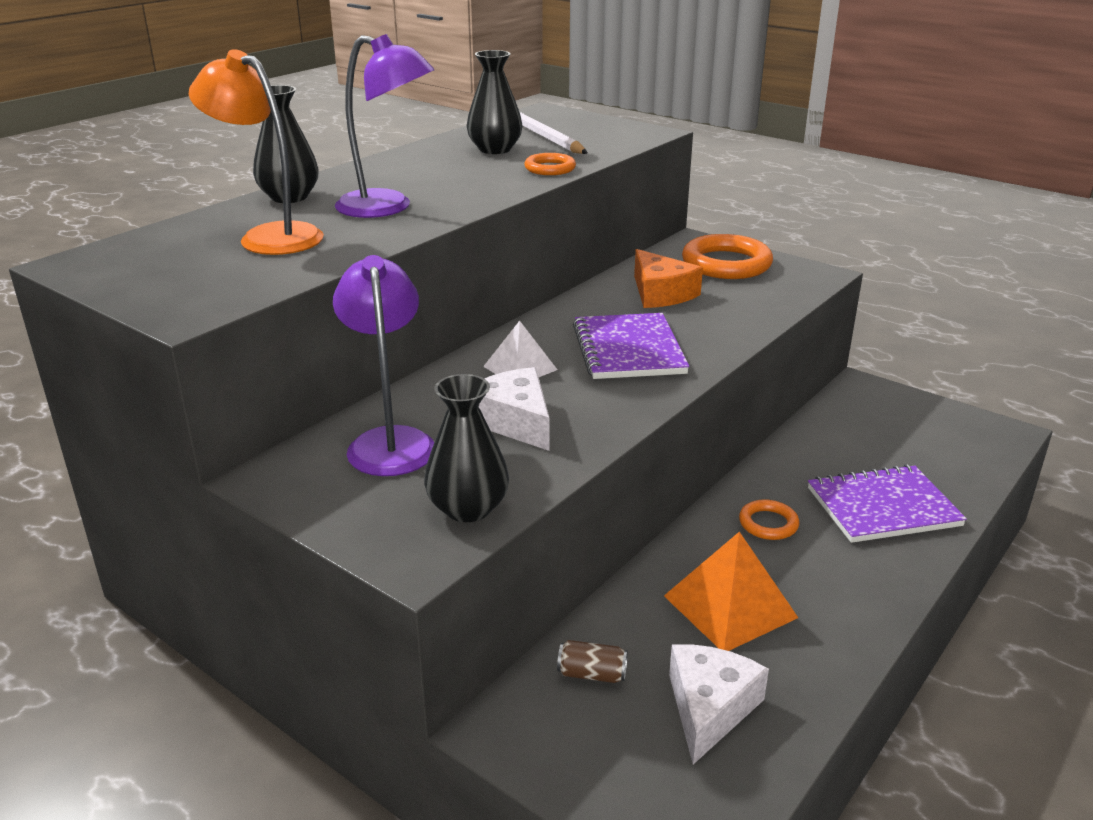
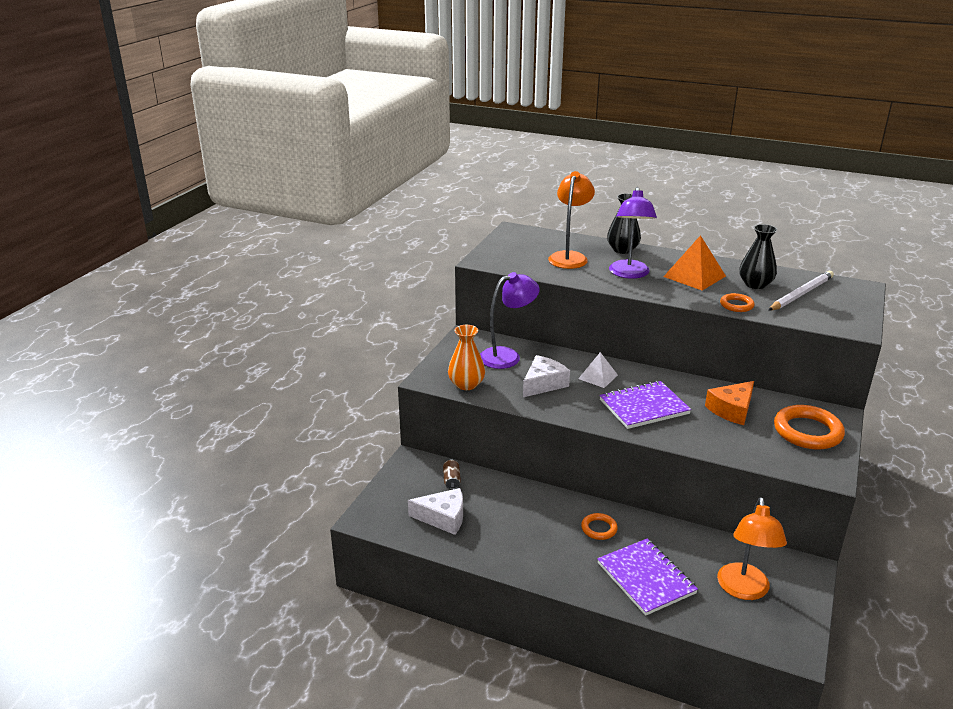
camera: 75 degrees right, 0 degrees up
black vase [424,374,509,522] -> orange vase [448,325,485,390]
orange pyramid [664,532,798,651] -> orange pyramid moved to [663,235,726,291]
none -> orange lamp [717,497,787,600]

